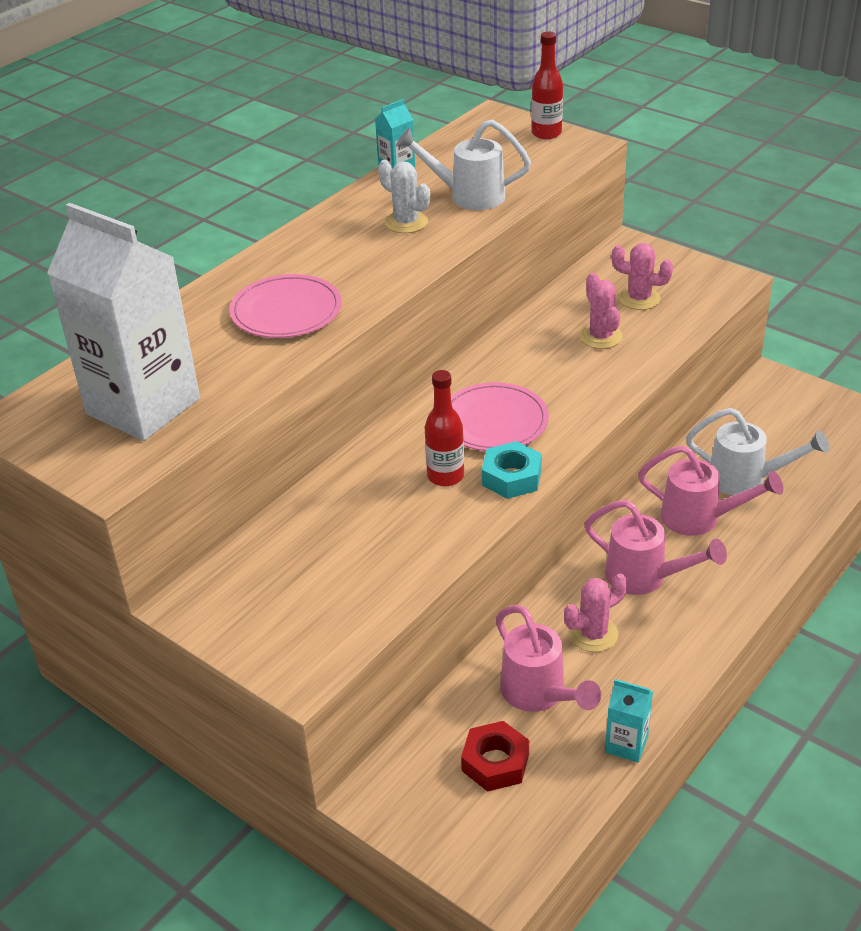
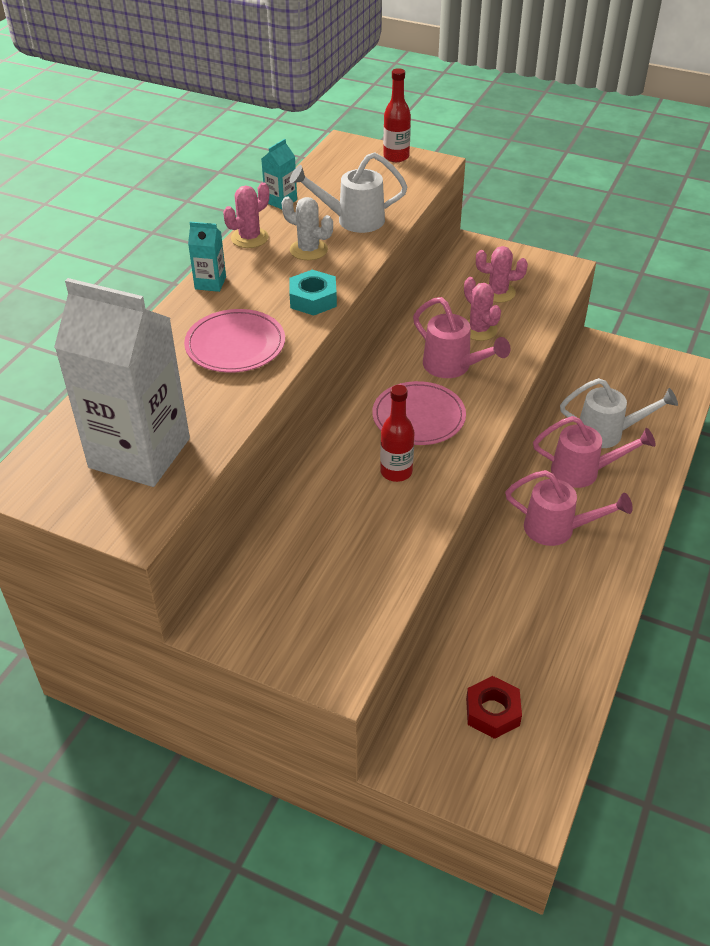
camera: 15 degrees left, 5 degrees up
turquoise nut [482,441,542,499] -> turquoise nut moved to [289,270,337,316]
pink watering can [496,605,601,712] -> pink watering can moved to [413,297,511,378]
pink cactus [564,573,627,652] -> pink cactus moved to [223,182,269,248]
turquoise carton [605,679,653,762] -> turquoise carton moved to [188,222,226,292]

